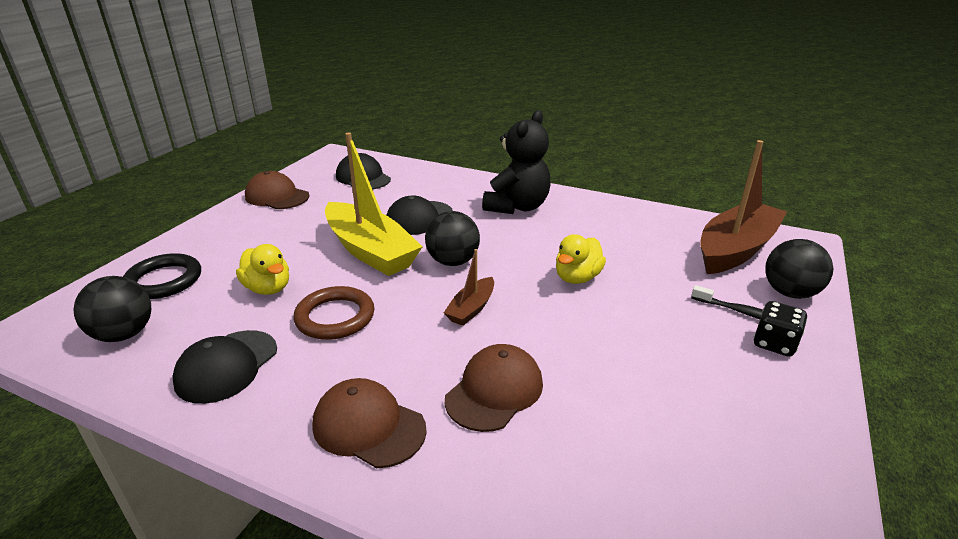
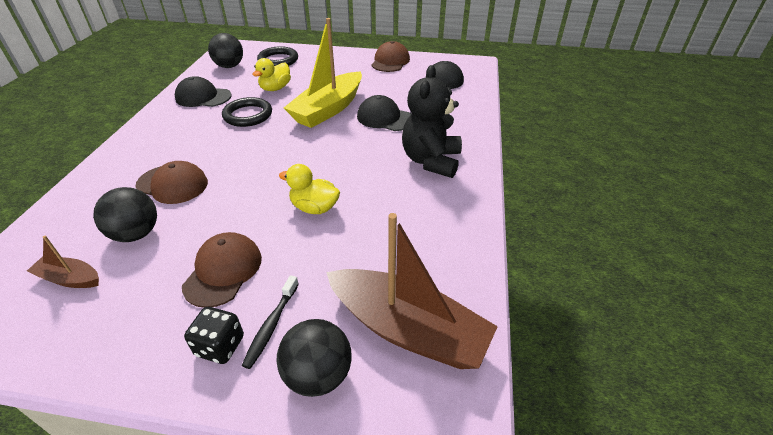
camera: 75 degrees right, 10 degrees up
brown ring [293,286,375,340] -> black ring [222,97,272,127]
brown cap [312,378,427,468] -> brown cap moved to [182,232,262,307]
black ball [425,211,480,266] -> black ball moved to [93,187,157,242]
brown boat [444,249,494,326] -> brown boat moved to [27,236,99,288]
black teddy bear [482,110,551,214] -> black teddy bear turned 90 degrees clockwise [402,65,462,178]

